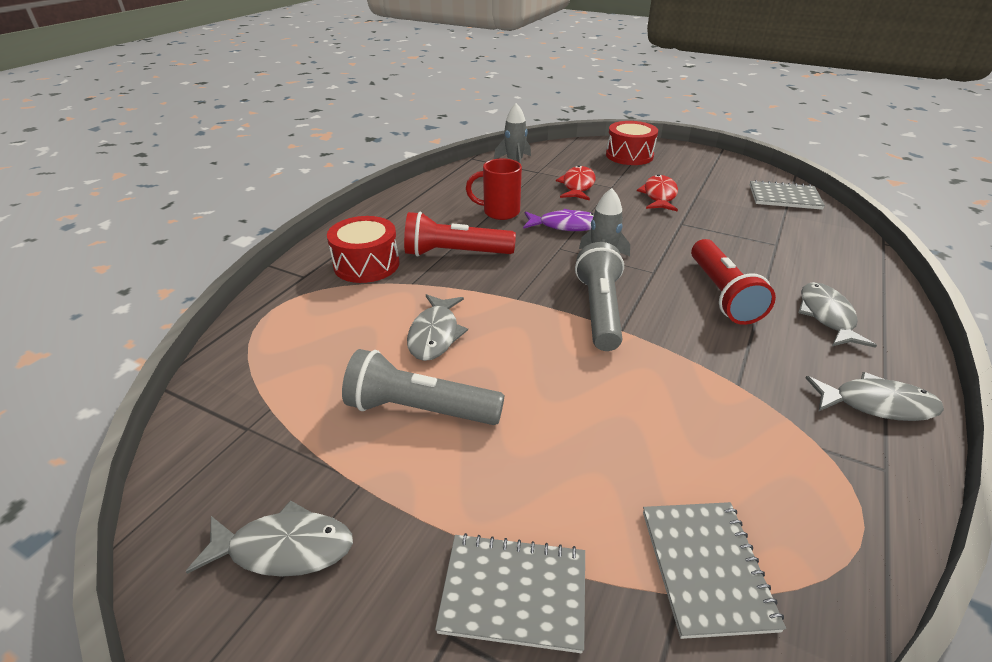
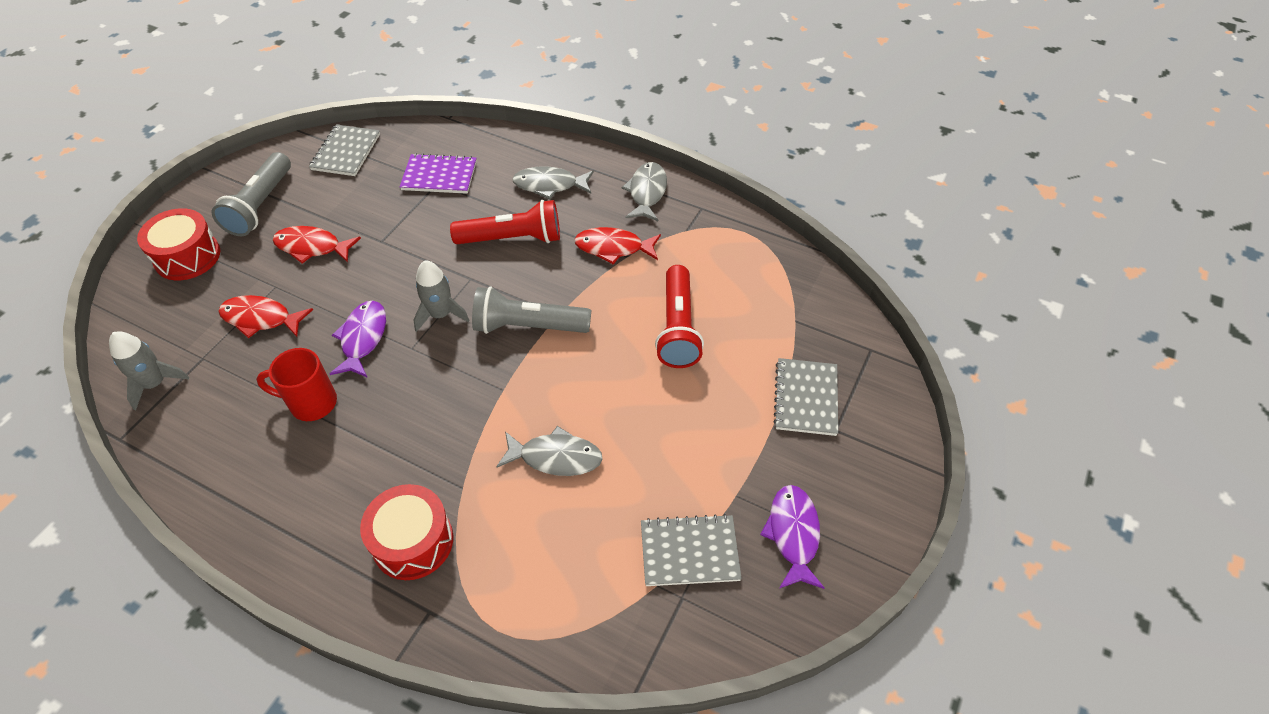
camera: 90 degrees left, 15 degrees up
grey fish [186,500,353,577] -> purple fish [760,485,825,589]
grey flashlight [342,349,504,425] -> grey flashlight moved to [212,152,291,236]
red flashlight [404,211,516,256] -> red flashlight moved to [655,265,704,368]
red mug [466,158,522,220] -> red mug turned 90 degrees clockwise [256,348,337,421]
grey notebook [643,502,786,639] -> grey notebook moved to [641,514,742,586]
none -> purple notebook [399,153,477,194]
none -> red fish [574,227,661,264]

